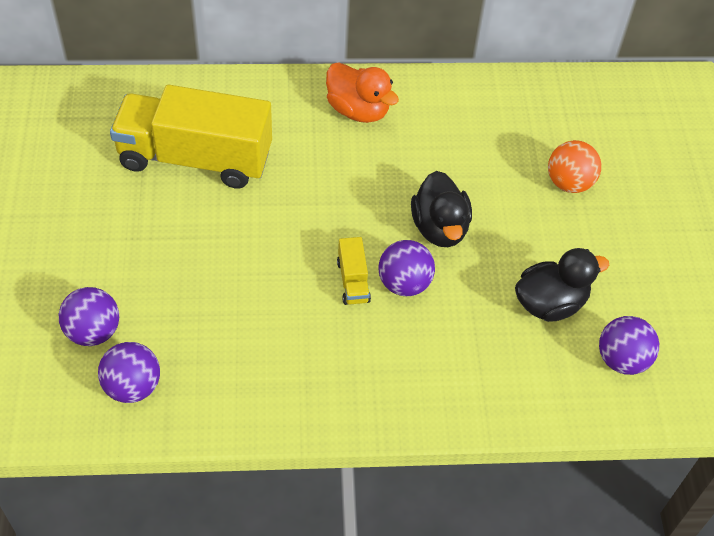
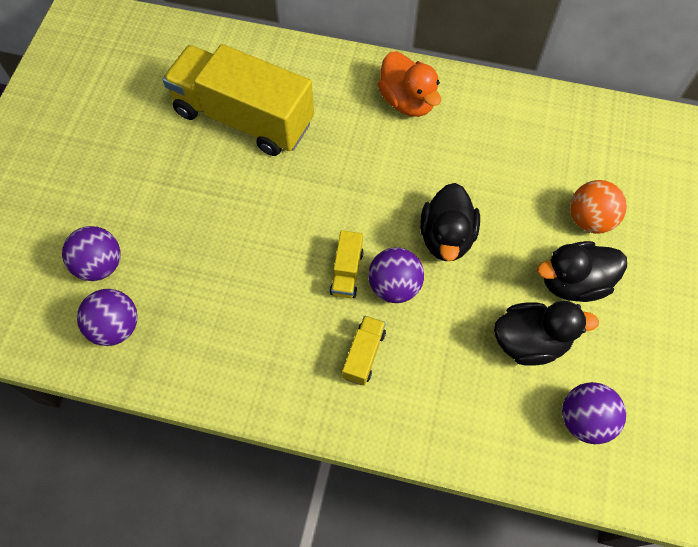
camera: 20 degrees right, 10 degrees up
none -> yellow truck [342,316,386,386]
none -> black duck [537,241,627,302]

